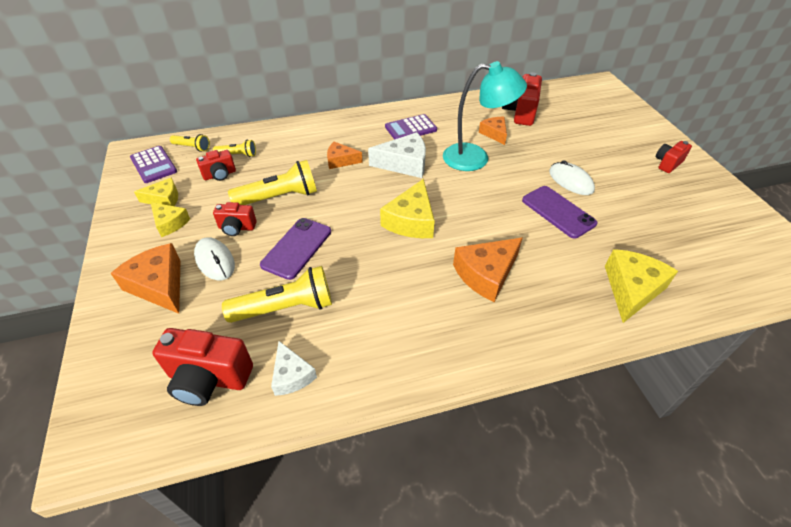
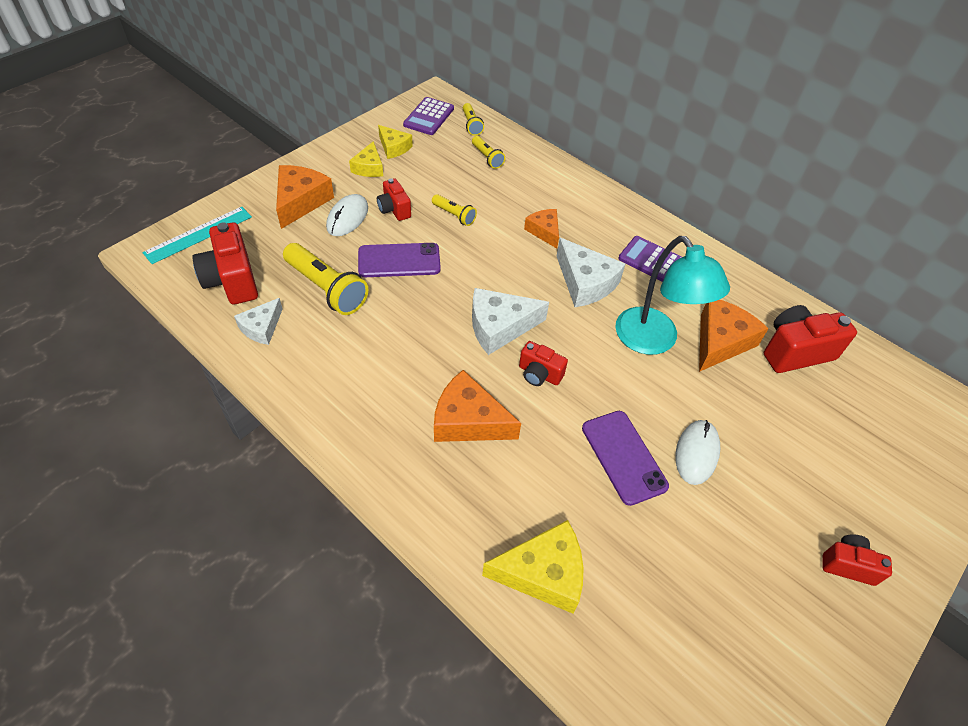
camera: 55 degrees right, 5 degrees up
red camera [196,150,236,181] -> red camera moved to [519,341,568,386]
yellow flashlight [228,160,317,205] -> yellow flashlight [432,194,477,226], size x0.53
yellow cheese [380,179,435,238] -> white cheese [472,288,549,355]
orange cheese [479,117,507,145] -> orange cheese [699,299,769,372], size x1.63
purple phone [522,186,597,239] -> purple phone turned 45 degrees counterclockwise [582,411,669,506]
none -> turquoise ruler [142,207,252,264]

